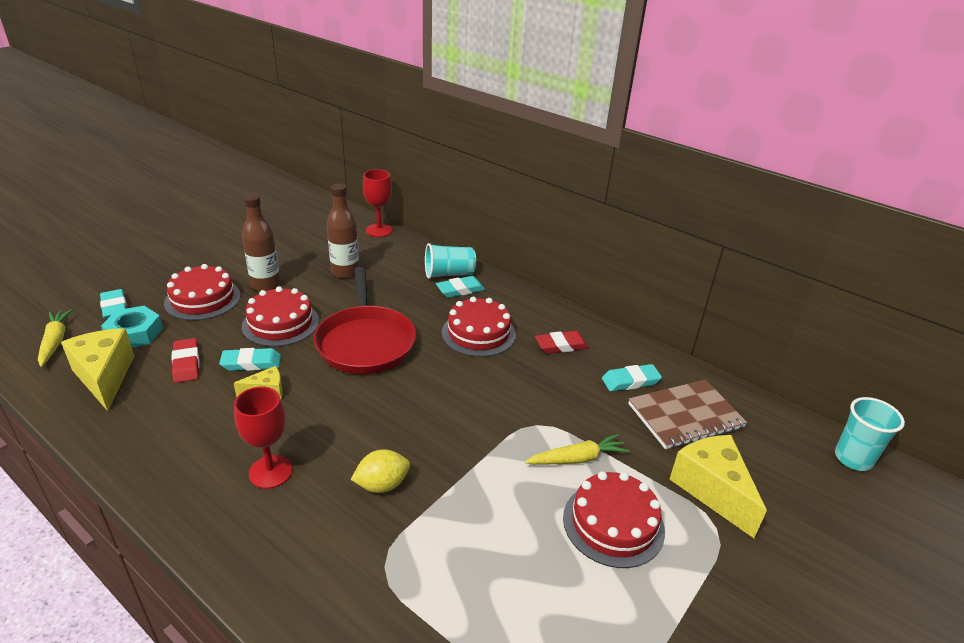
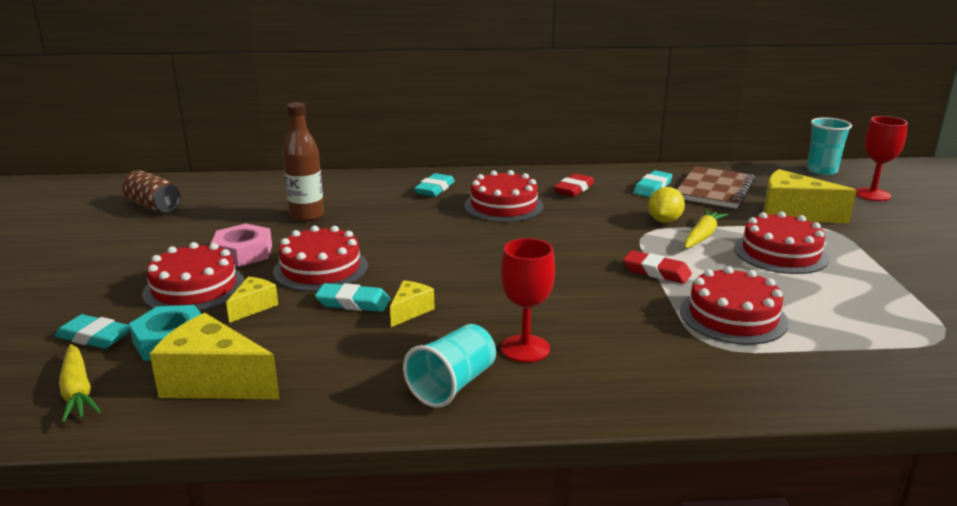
camera: 40 degrees left, 10 degrees down
yellow carrot [38,309,72,367] -> yellow carrot turned 150 degrees counterclockwise [59,344,101,423]
red eraser [171,338,199,383] -> red eraser moved to [623,250,692,284]
turquoise eraser [219,348,281,371] -> turquoise eraser turned 60 degrees clockwise [315,283,390,312]
brown bottle [242,194,281,291] -> pink nut [211,223,272,267]
red pan [314,267,416,374] -> none
yellow lemon [350,449,410,493] -> yellow lemon moved to [648,187,685,223]
red goblet [363,169,393,237] -> red goblet moved to [856,116,908,201]
turquoise cup [425,243,476,279] -> turquoise cup moved to [403,324,496,408]
none -> brown can [122,170,180,213]
none -> yellow cheese [226,277,278,323]
none -> red cake [680,266,789,345]

